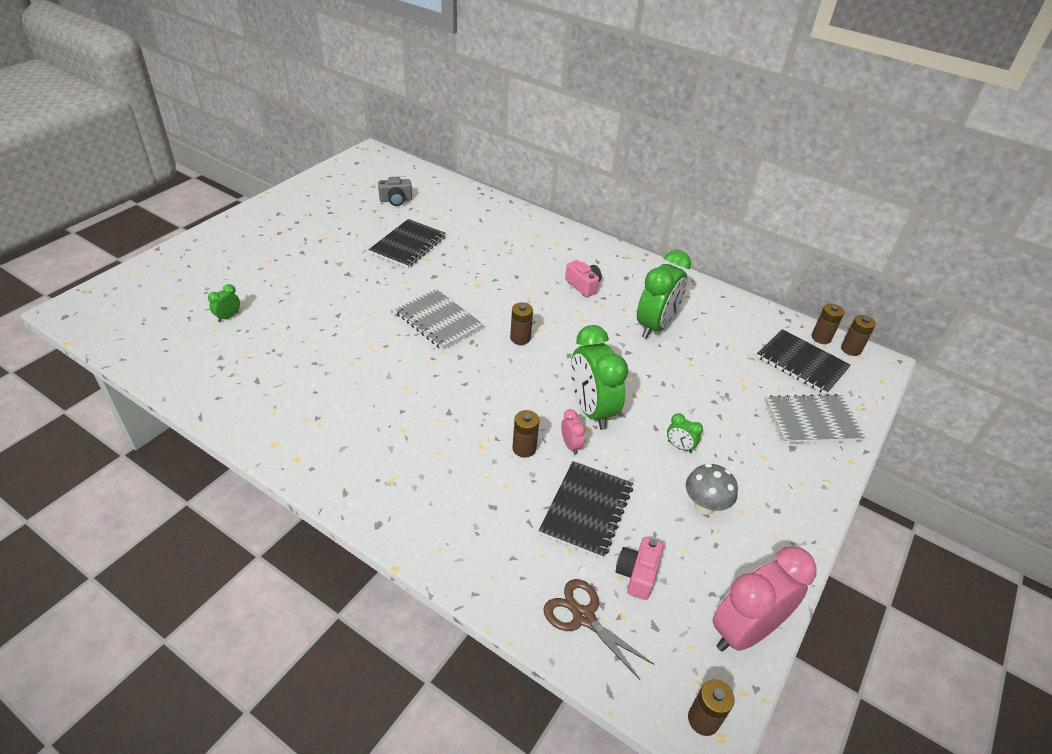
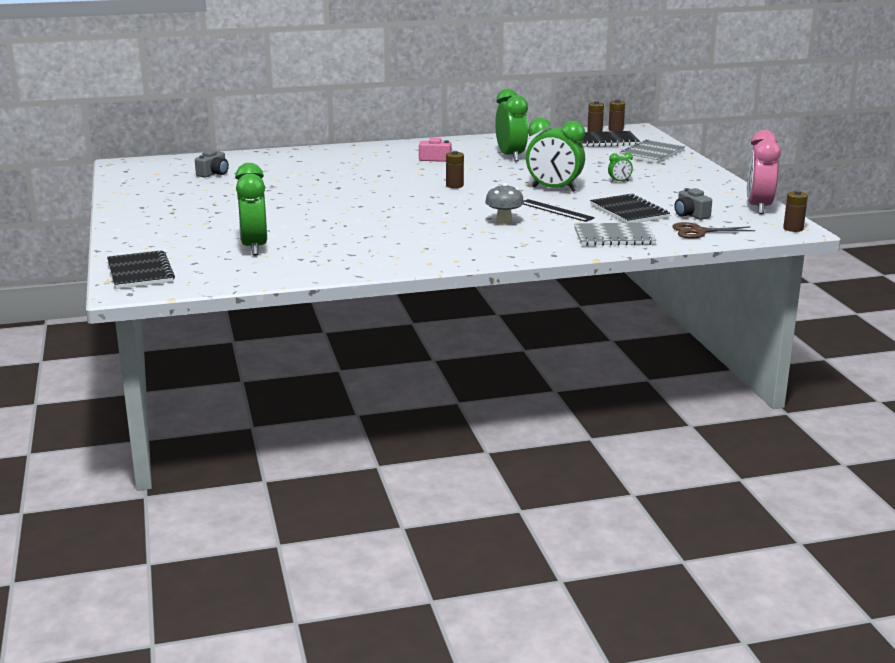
camera: 45 degrees left, 20 degrees down
green clock [208,284,240,322] -> green clock [235,163,267,255], size x2.34
black notebook [369,219,446,268] -> black notebook moved to [107,250,175,289]
grey notebook [395,289,484,350] -> grey notebook moved to [574,223,656,246]
brown battery [513,410,539,458] -> black ruler [523,199,595,222]
pink clock [561,409,585,455] -> none
pink camera [616,537,664,600] -> grey camera [674,188,712,220]
grey mushroom [686,463,738,515] -> grey mushroom moved to [485,183,524,225]

